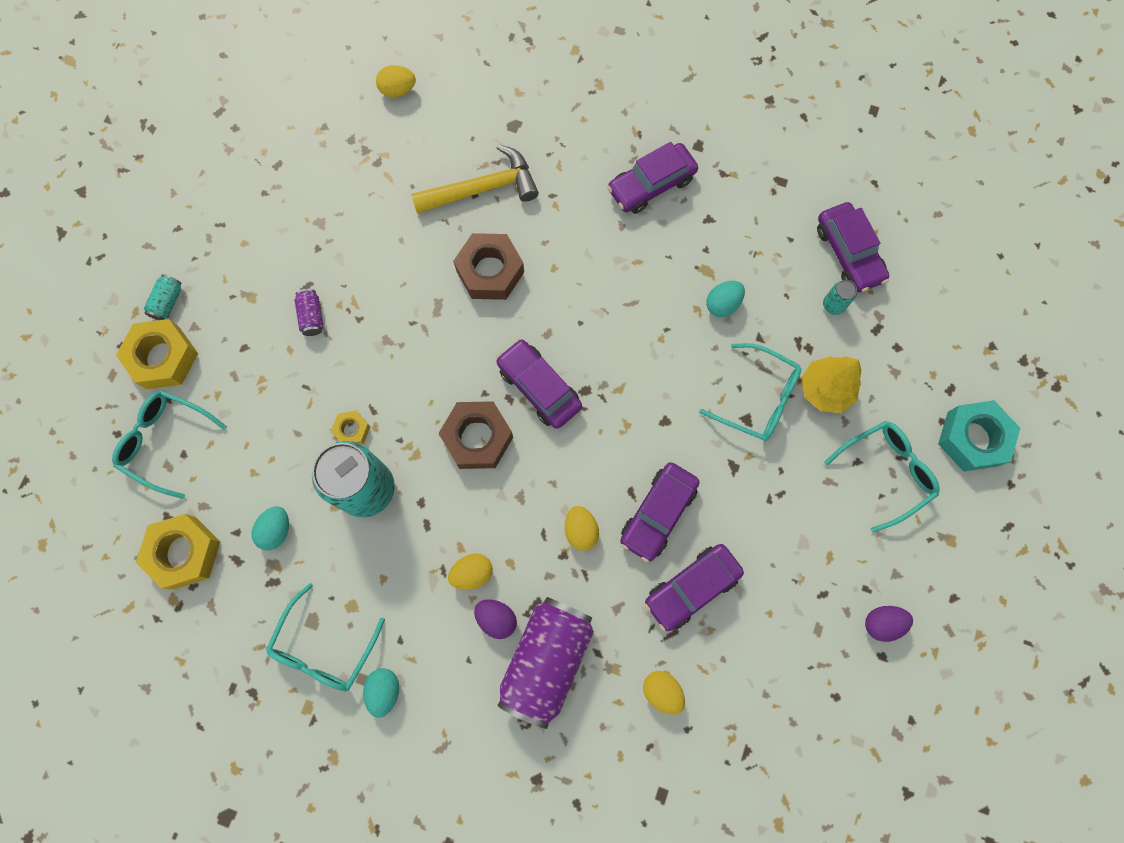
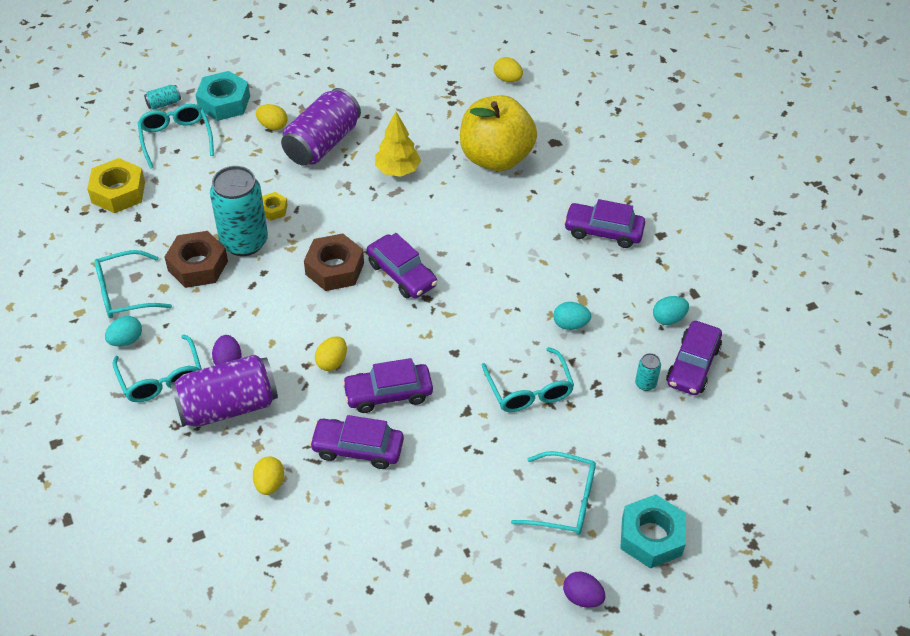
camera: 45 degrees right, 25 degrees down
yellow nut [116,319,198,389] -> turquoise nut [196,71,250,121]
turquoise can [144,274,182,320] -> turquoise can moved to [144,85,181,110]
turquoise egg [251,506,289,551] -> turquoise egg moved to [653,296,689,325]
purple can [295,289,324,336] -> purple can [281,88,361,166], size x2.41
yellow hammer [411,144,539,214] -> yellow apple [460,95,537,171]
yellow egg [448,554,493,590] -> yellow egg moved to [256,104,287,130]
brown nut [453,233,524,300] -> brown nut moved to [165,231,228,288]
purple car [496,339,582,429] -> purple car turned 135 degrees clockwise [367,233,438,298]
yellow tree [801,356,861,413] -> yellow tree moved to [375,111,421,177]
purple egg [865,606,913,642] -> purple egg moved to [563,572,605,608]
none -> turquoise glasses [113,334,202,402]

